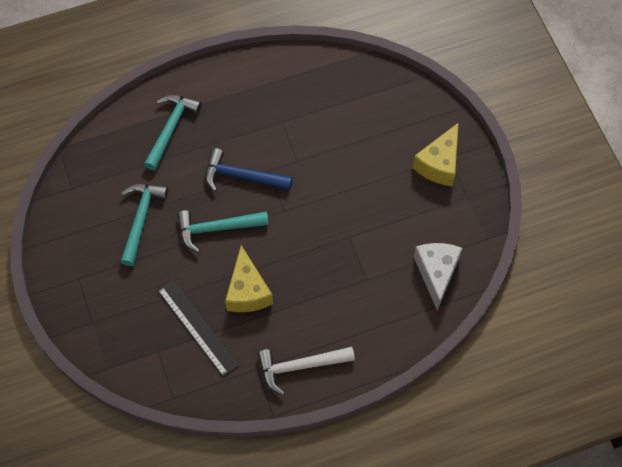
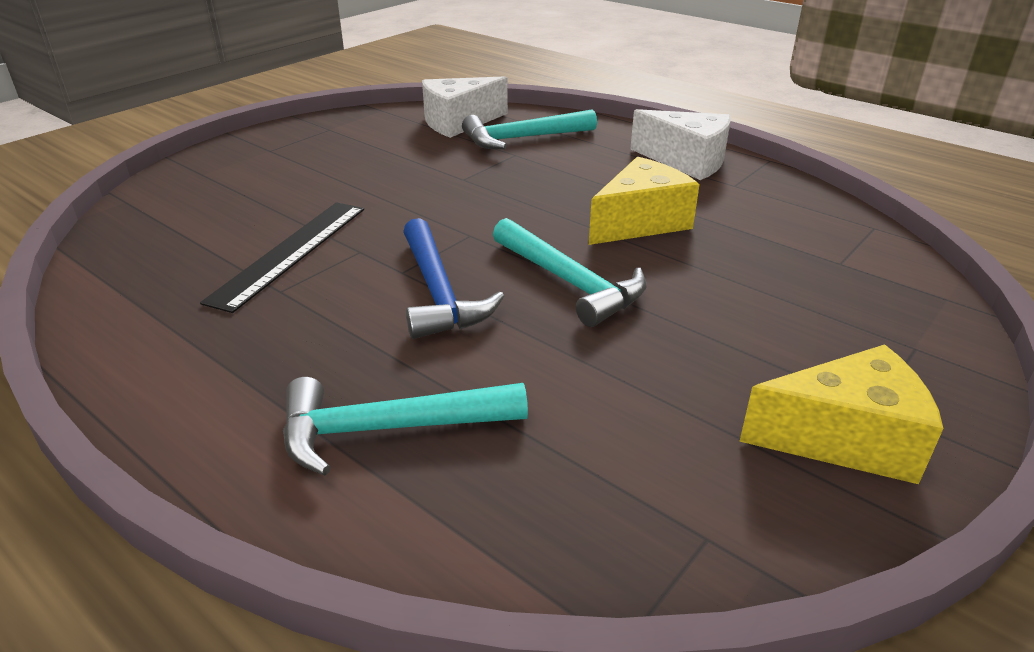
camera: 120 degrees left, 30 degrees down
turquoise hammer [121,184,168,266] -> turquoise hammer moved to [462,109,597,149]
black ruler [157,279,239,377] -> black ruler moved to [200,202,364,313]
white hammer [257,347,355,395] -> white cheese [630,109,731,180]
yellow cheese [412,122,459,186] -> yellow cheese moved to [739,345,944,484]

